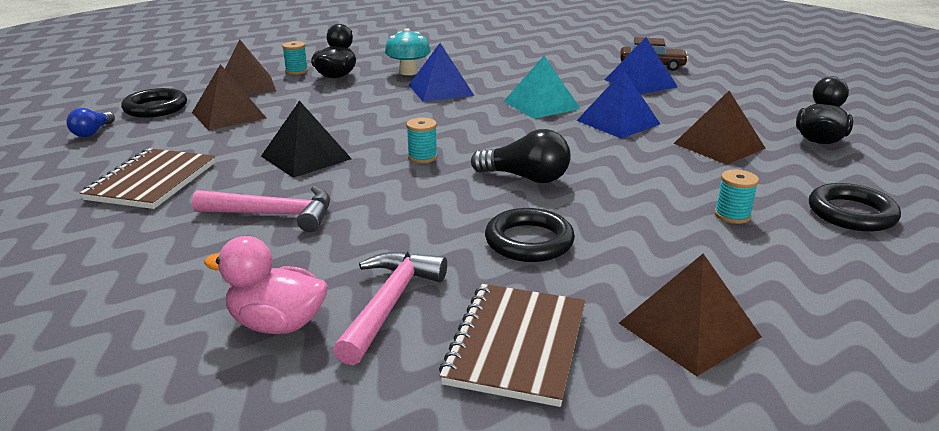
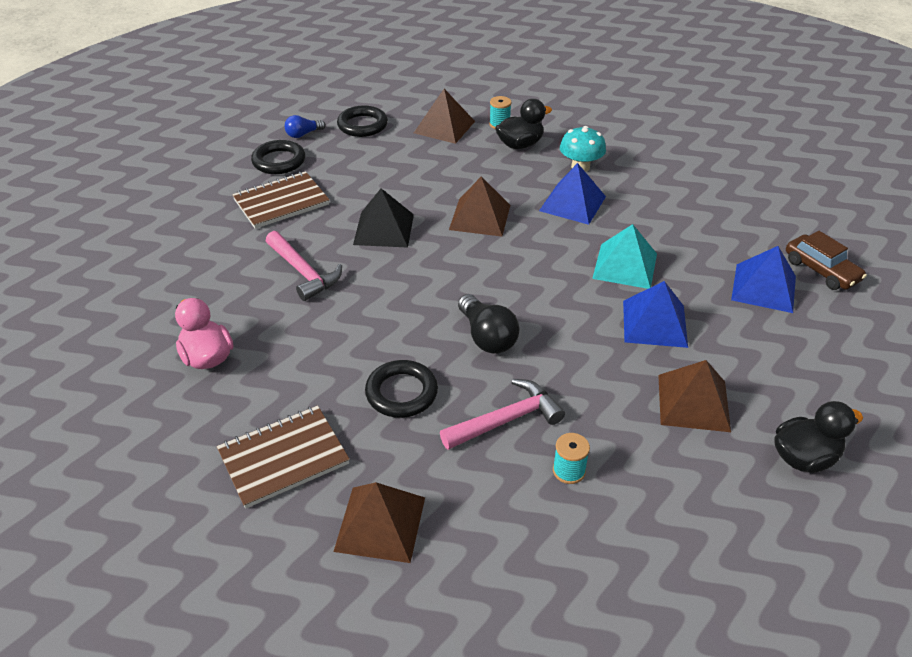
camera: 45 degrees right, 15 degrees up
brown pyramid [192,64,266,131] -> brown pyramid moved to [449,176,510,237]
pink hammer [334,251,447,365] -> pink hammer moved to [440,379,565,450]
turquoise spool [406,118,438,163] -> none
black ring [809,183,901,232] -> black ring moved to [251,140,305,174]

